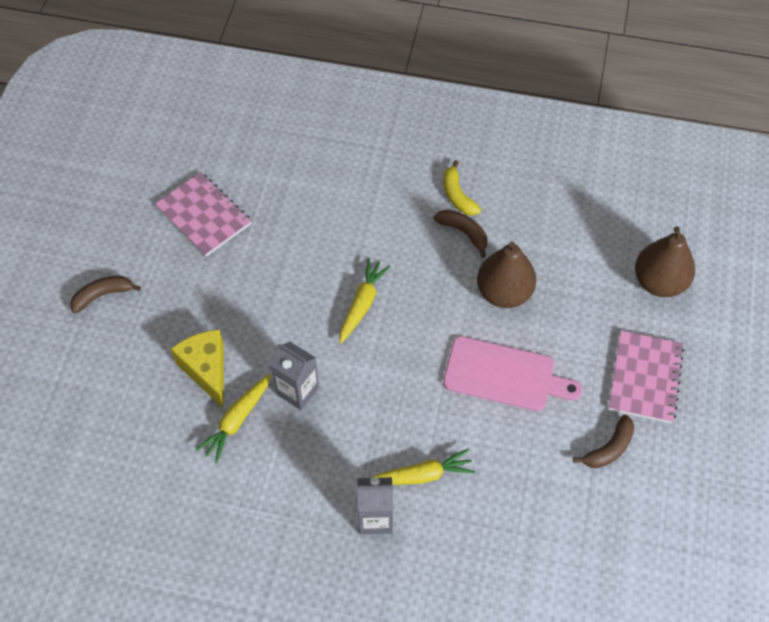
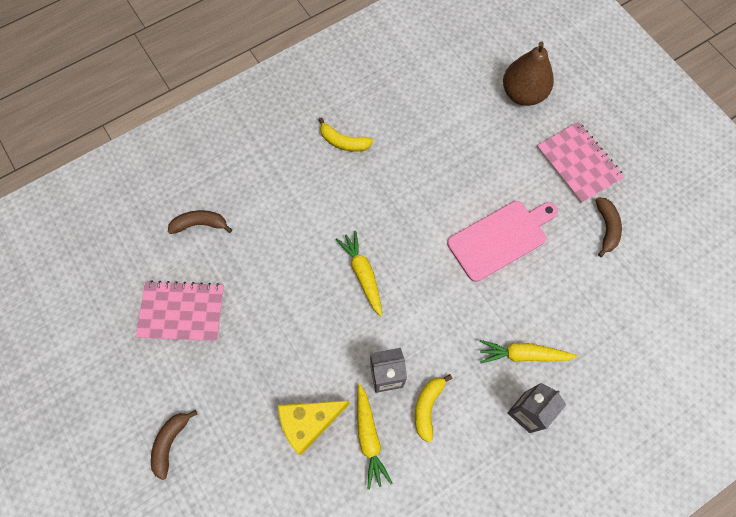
camera: 45 degrees left, 10 degrees up
yellow cheese [171,329,224,409] -> yellow cheese turned 45 degrees counterclockwise [278,401,349,455]
yellow carrot [372,449,475,485] -> yellow carrot turned 120 degrees counterclockwise [480,340,577,363]
brown banana [433,210,487,258] -> brown banana moved to [168,210,232,234]
brown pear [477,241,536,308] -> none
none -> yellow banana [415,374,452,442]

